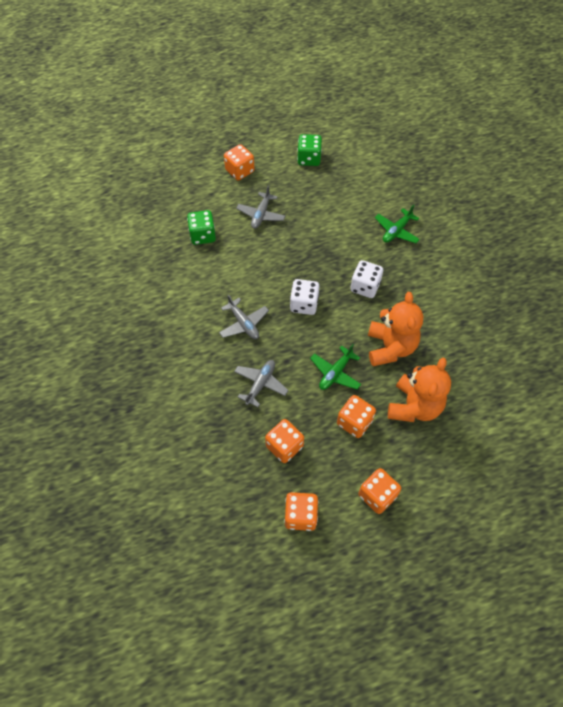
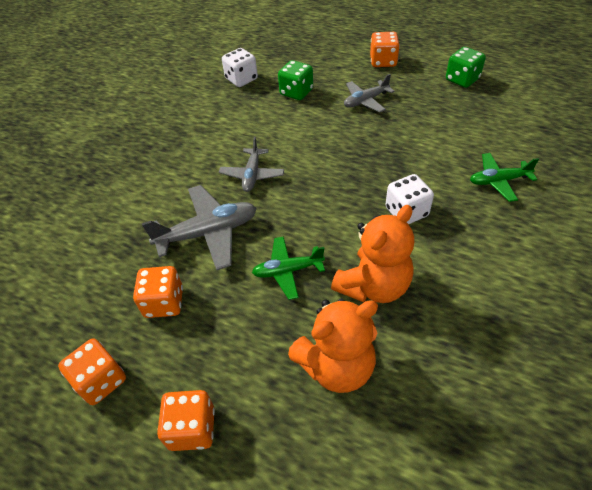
camera: 45 degrees right, 10 degrees down
grey plane [234,360,288,407] -> grey plane [142,185,257,270], size x1.59
white dice [290,279,319,315] -> white dice moved to [222,48,258,87]
orange dice [337,395,376,438] -> none

